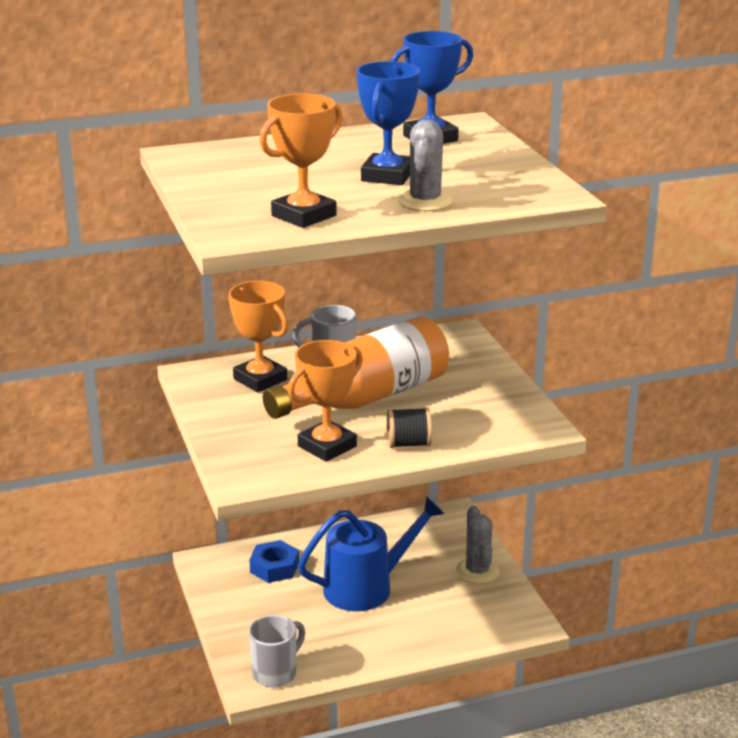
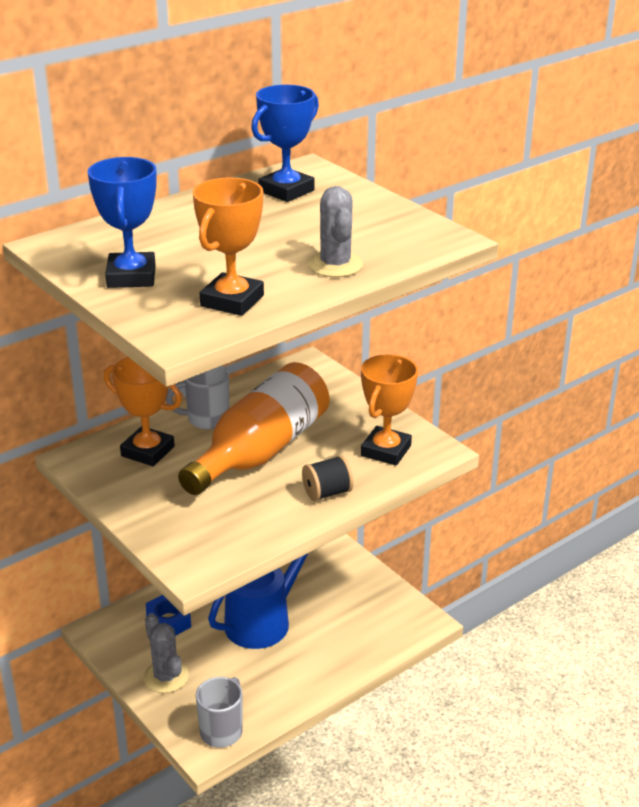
camera: 20 degrees left, 5 degrees up
orange trophy [288,340,363,462] -> orange trophy moved to [361,354,418,466]
blue trophy [356,61,420,185] -> blue trophy moved to [88,157,157,288]
grey cactus [456,506,500,584] -> grey cactus moved to [144,613,189,693]

